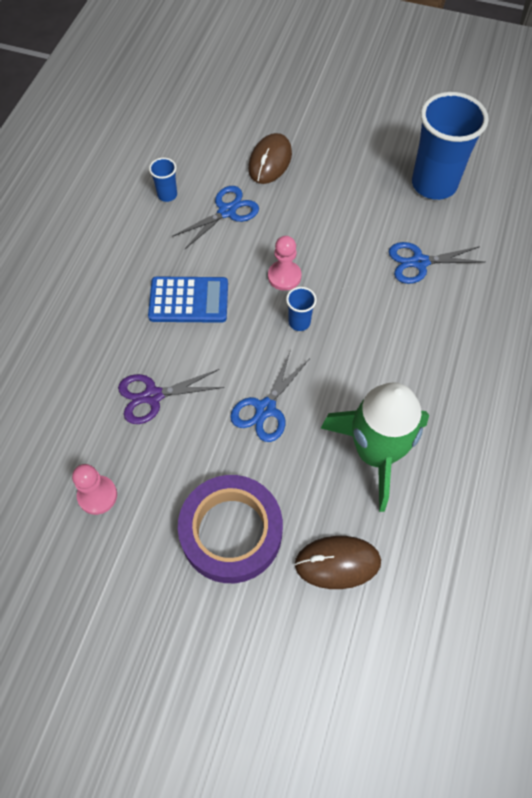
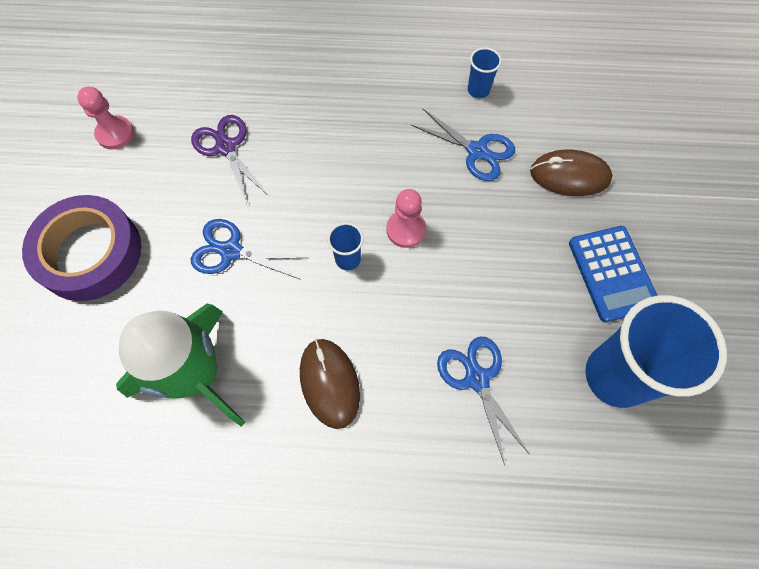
camera: 75 degrees right, 5 degrees up
blue calculator [148,276,228,323] -> blue calculator moved to [569,226,658,322]
brown mouse [295,536,381,589] -> brown mouse moved to [300,339,360,429]

